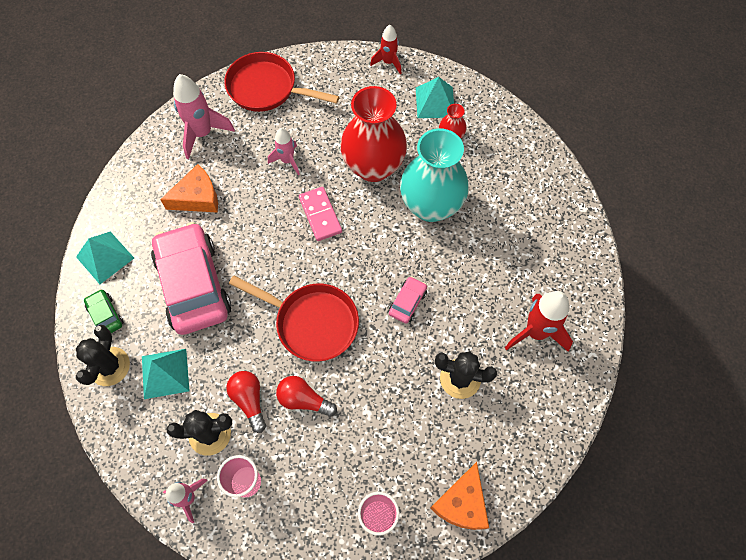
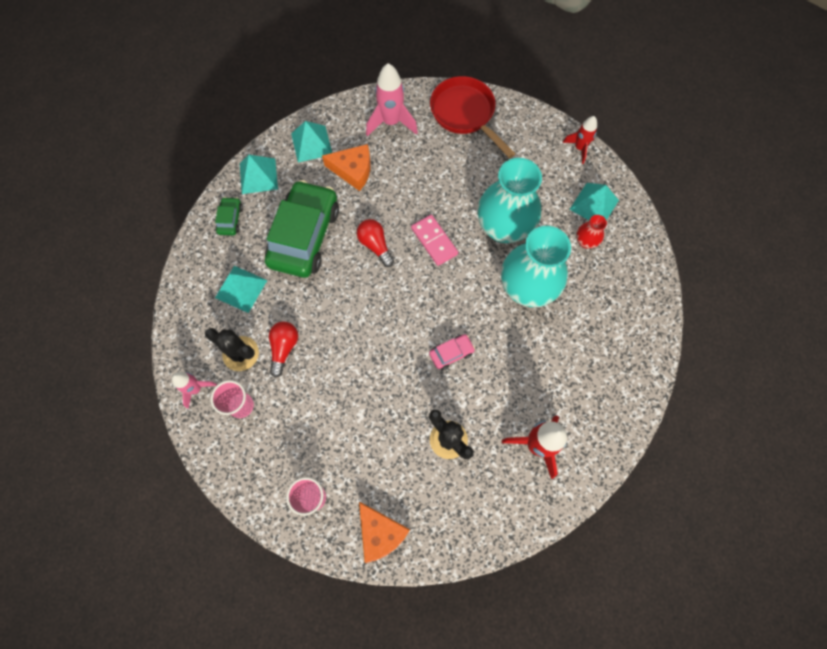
camera: 35 degrees right, 5 degrees up
black cactus [76,325,130,386] -> none
pink car [151,222,231,335] -> green car [265,180,339,278]
red pan [229,276,359,362] -> none
pink rocket [268,128,299,175] -> none
red light bulb [276,376,337,417] -> red light bulb moved to [357,219,394,267]
pink domino [299,187,342,241] -> pink domino turned 45 degrees counterclockwise [411,215,458,266]
red vase [340,86,407,182] -> turquoise vase [478,158,542,243]
orange cheese [430,462,489,530] -> orange cheese turned 90 degrees counterclockwise [359,502,410,563]
none -> turquoise pyramid [291,121,332,163]

